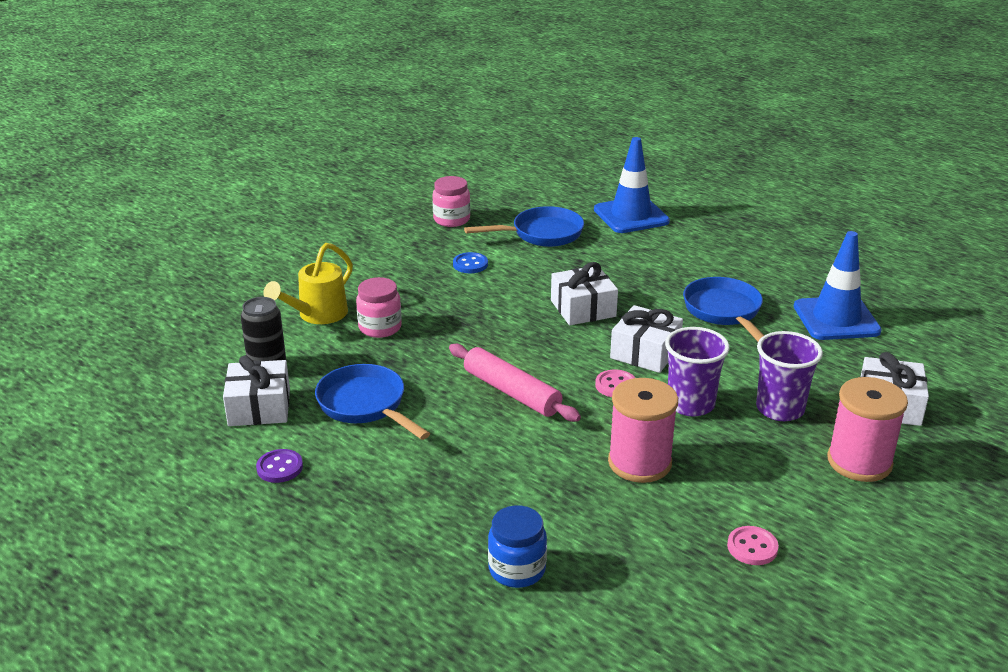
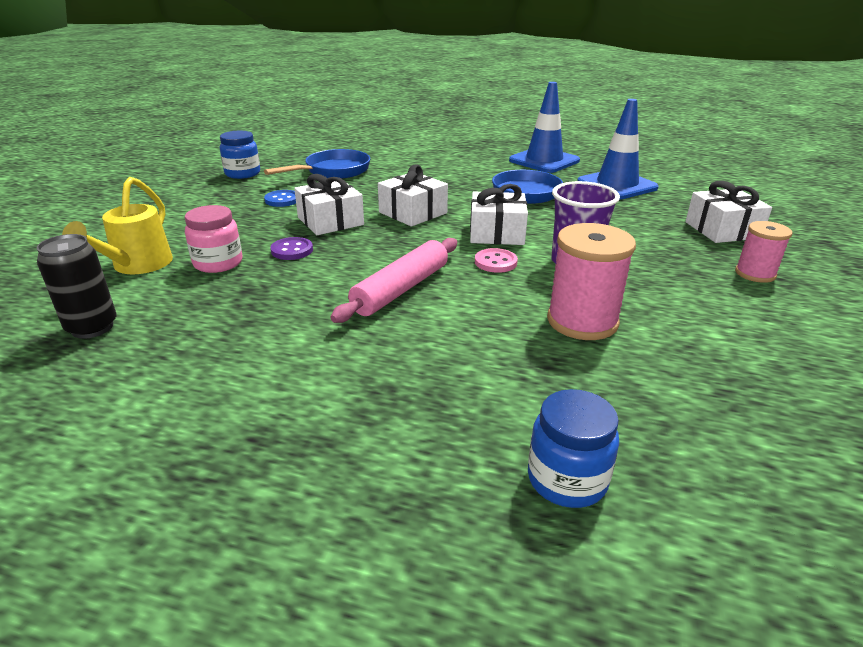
camera: 25 degrees left, 0 degrees up
white gift [223,355,290,426] -> white gift moved to [294,174,364,235]
purple button [256,449,303,483] -> purple button moved to [271,237,313,260]
blue pan [315,364,430,440] -> none
pink jar [432,176,470,227] -> blue jar [220,131,260,179]
pink rolling pin [449,344,581,422] -> pink rolling pin turned 75 degrees counterclockwise [330,238,457,323]
blue traffic cone [594,137,670,233] -> blue traffic cone moved to [509,82,580,173]
pink button [727,526,779,565] -> none
purple cup [756,331,823,421] -> none
pink spool [827,377,908,482] -> pink spool [735,221,792,283], size x0.62

